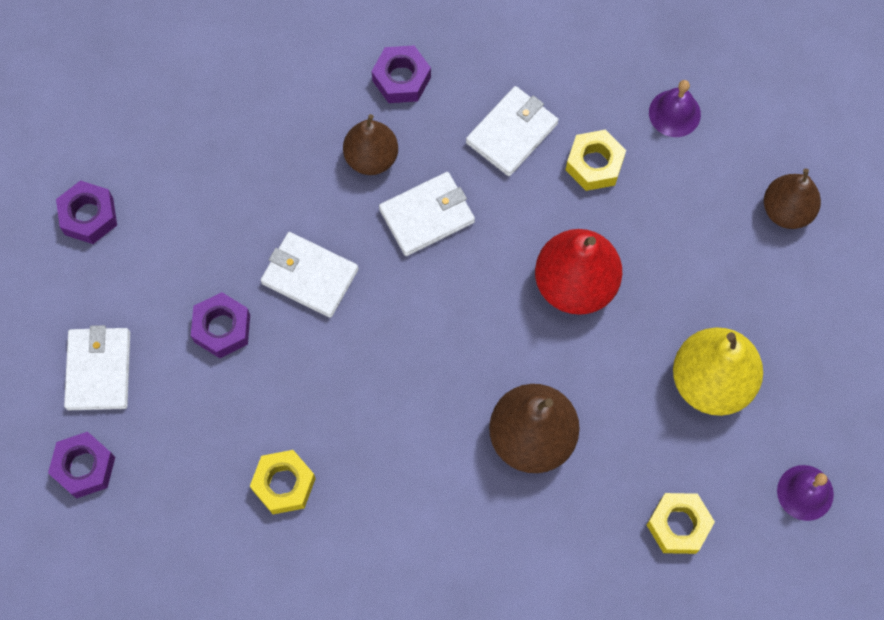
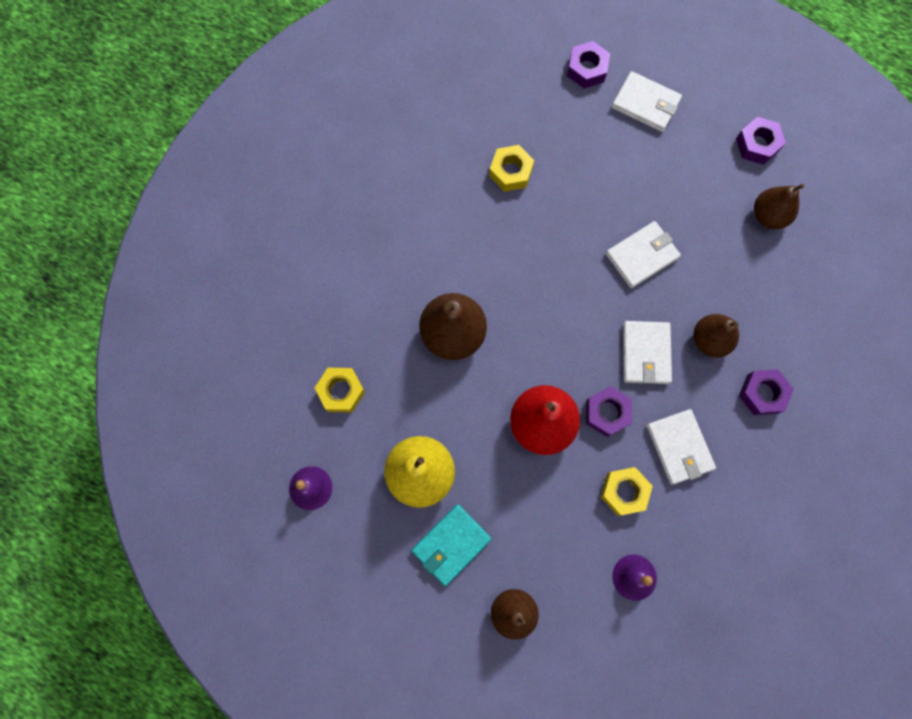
camera: 120 degrees right, 5 degrees up
purple nut [191,292,250,358] -> purple nut moved to [586,386,632,437]
none -> turquoise wallet [412,504,491,586]
none -> brown pear [754,184,804,229]

